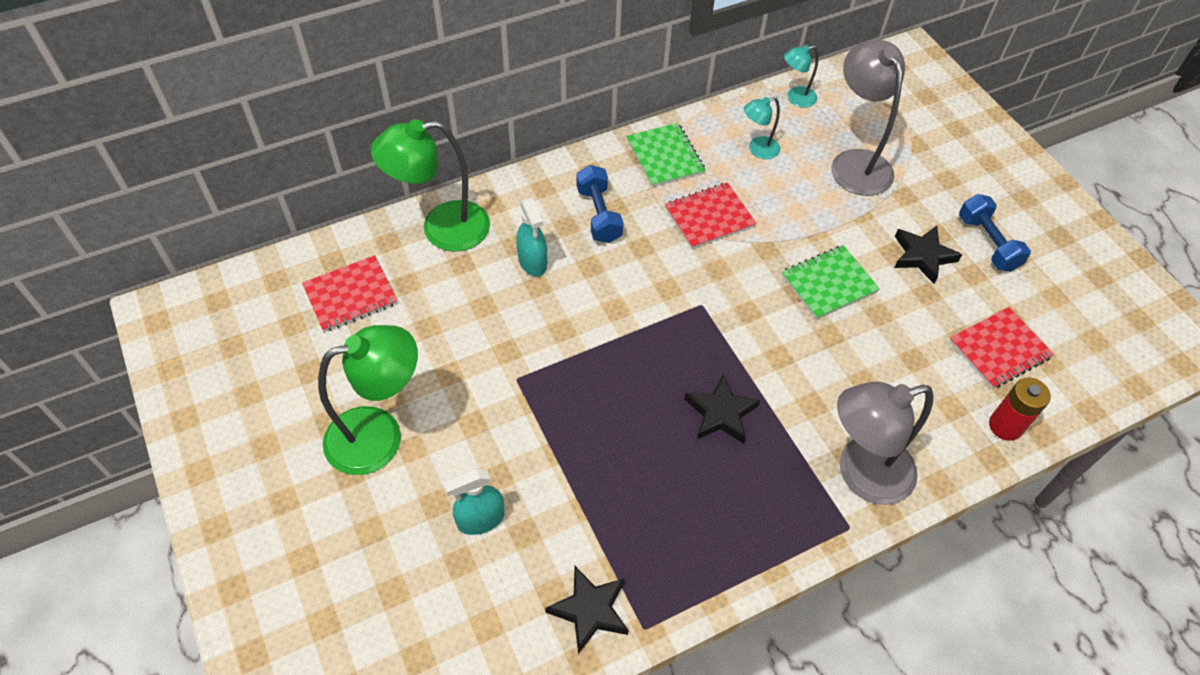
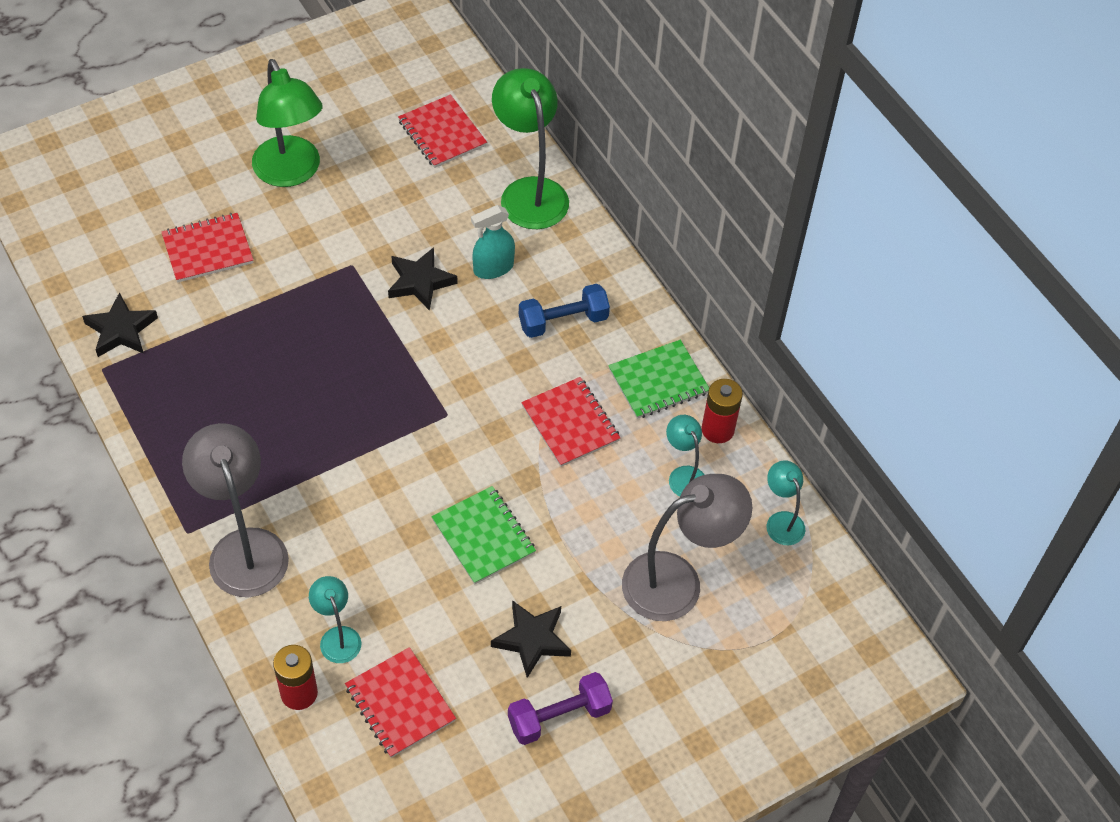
camera: 85 degrees right, 0 degrees up
turquoise spray bottle [443,468,505,535] -> red notebook [162,213,253,283]
black star [684,373,760,444] -> black star moved to [388,247,457,311]
blue dumbbell [959,194,1031,272] -> purple dumbbell [508,672,613,745]
none -> turquoise lamp [309,576,361,663]
none -> red battery [701,379,743,443]

